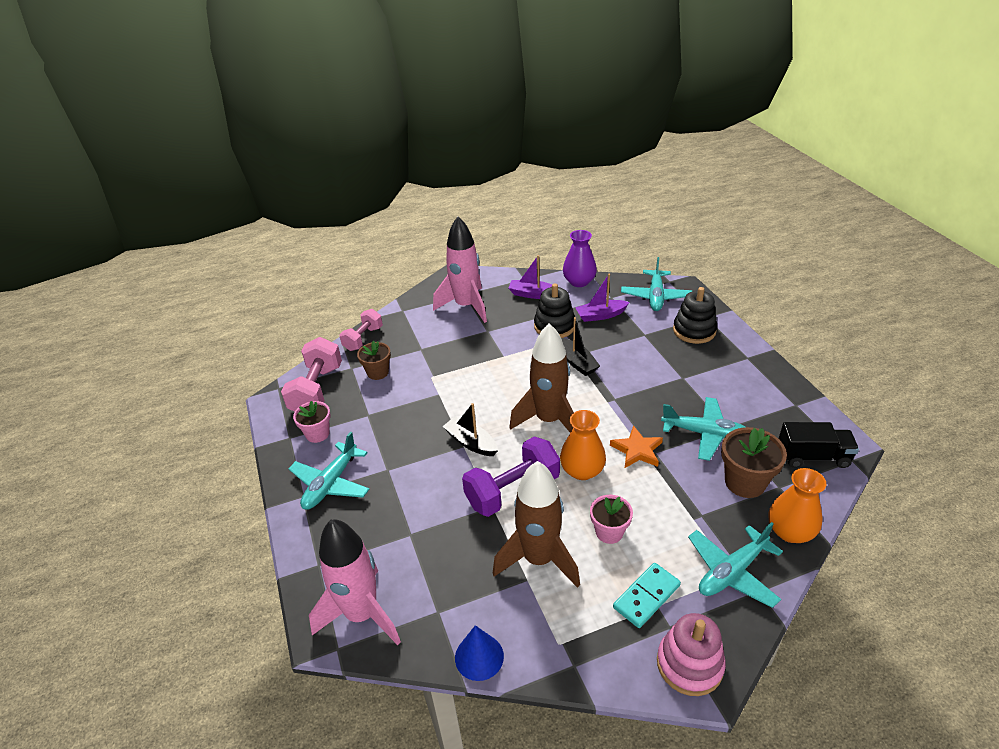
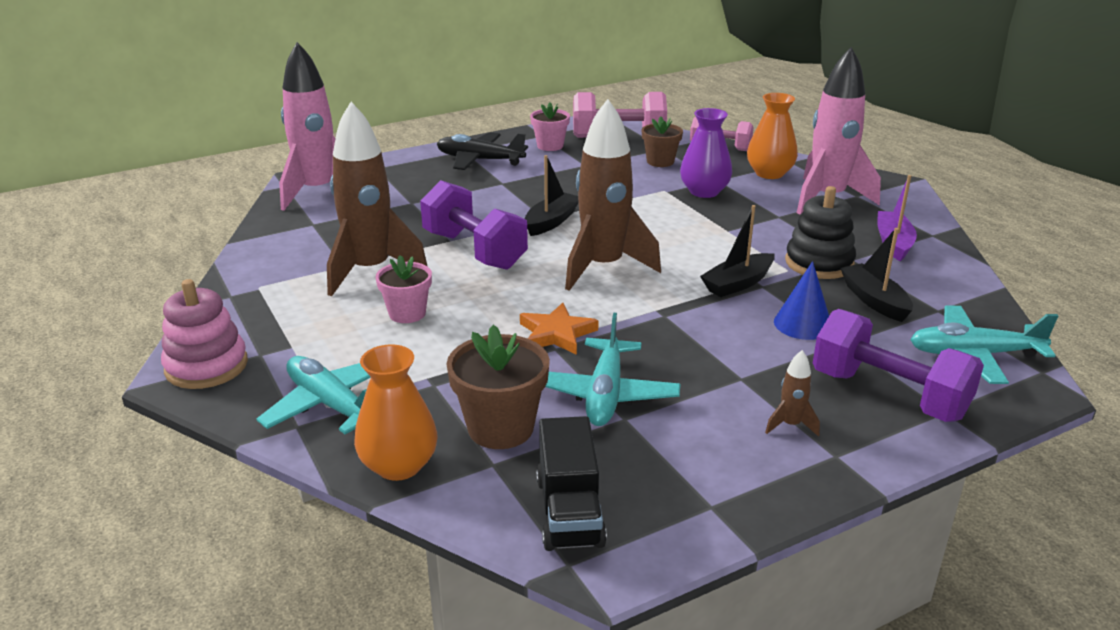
camera: 80 degrees right, 10 degrees down
turquoise plane [289,431,369,510] -> black plane [437,132,528,170]
blue cone [455,625,504,681] -> blue cone moved to [774,261,829,340]
orange vase [560,410,606,480] -> orange vase moved to [747,93,798,179]
purple vase [563,230,597,287] -> purple vase moved to [680,108,732,198]
purple boat [575,274,629,322] -> black boat [841,228,913,322]
turquoise domino [613,563,681,628] -> none
black stacking toy [673,287,717,344] -> purple dumbbell [813,309,984,422]
none -> brown rocket [765,350,820,437]

